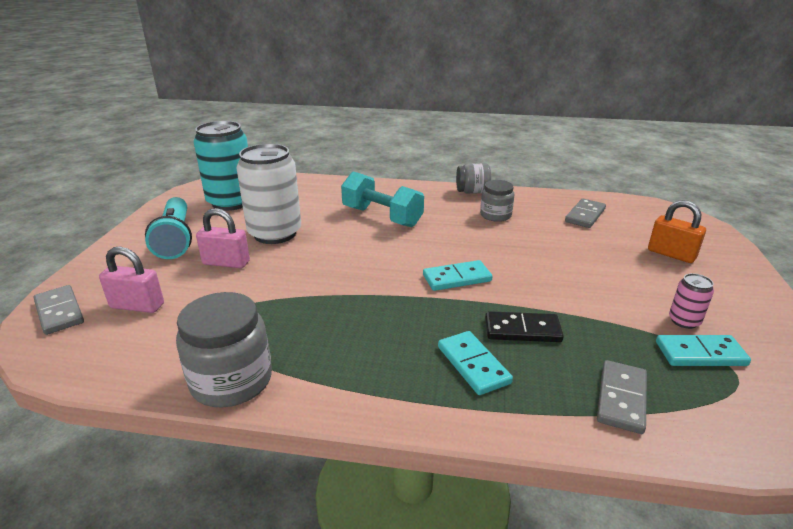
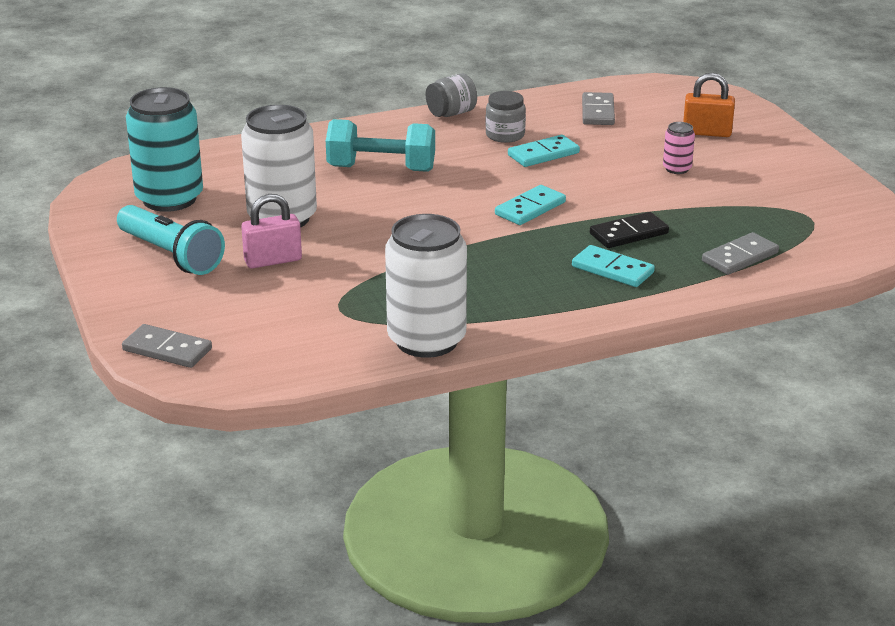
camera: 30 degrees left, 0 degrees up
pink padlock [99,247,164,313] -> none
grey jar [176,292,272,407] -> white can [385,214,467,358]
grey domino [597,360,647,434] -> grey domino turned 60 degrees clockwise [702,232,779,275]
turquoise domino [656,335,751,366] -> turquoise domino moved to [508,135,580,167]
pink can [669,273,714,329] -> pink can moved to [663,122,695,174]

